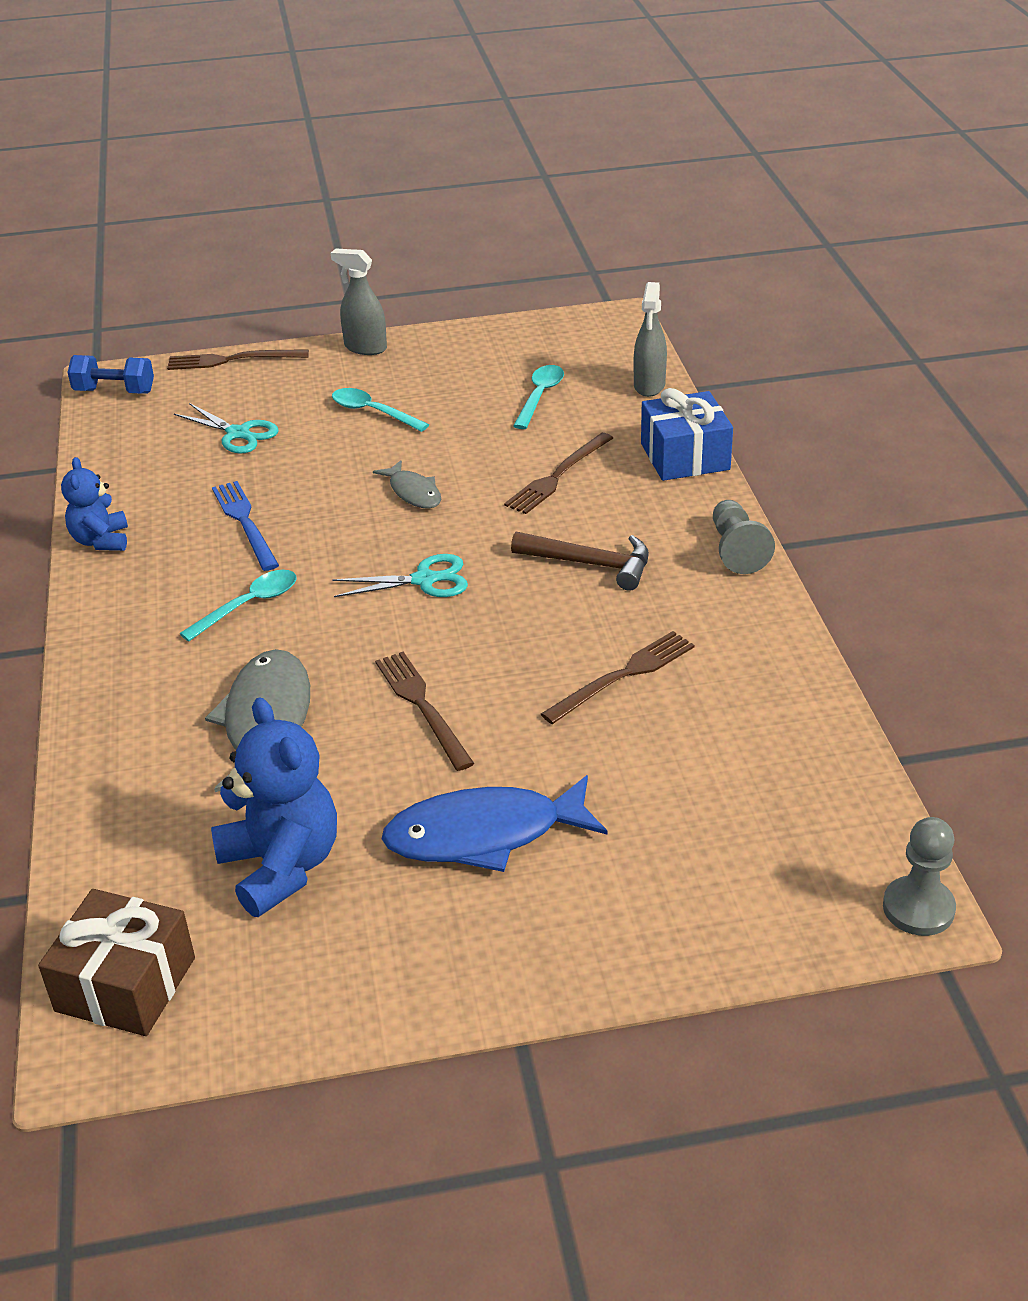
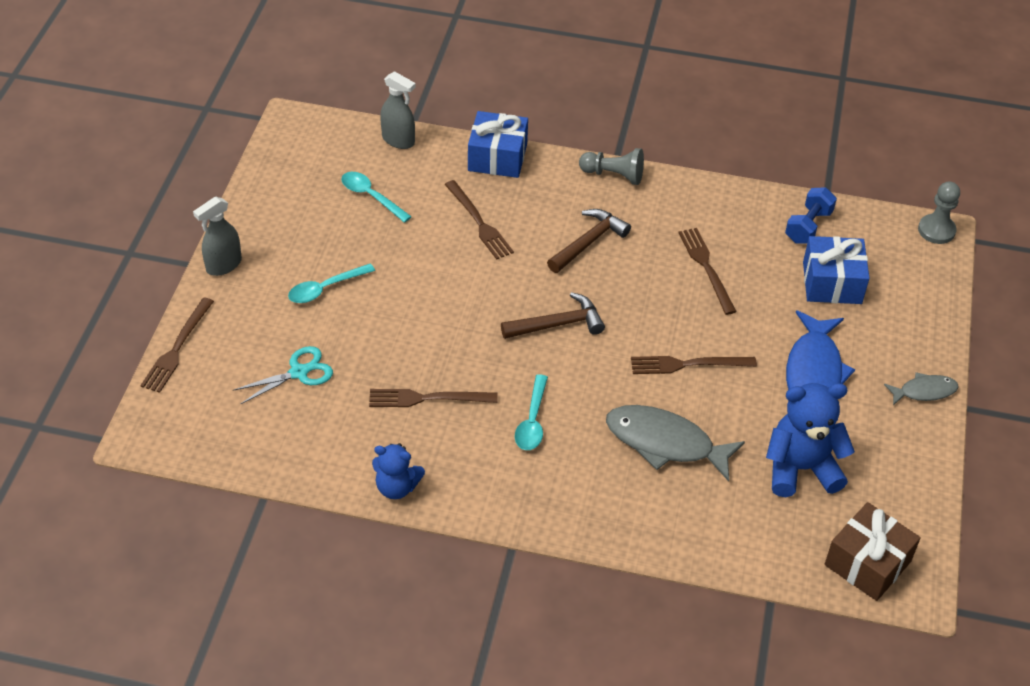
camera: 70 degrees left, 10 degrees up
blue dumbbell [67,355,154,394] -> blue dumbbell moved to [785,187,837,244]
turquoise spoon [179,570,296,642] -> turquoise spoon turned 150 degrees counterclockwise [515,374,548,450]
blue fork [212,481,279,571] -> brown fork [369,389,498,407]
turquoise scissors [332,554,468,597] -> brown hammer [501,292,605,339]
grey fish [373,460,441,509] -> grey fish moved to [884,372,959,406]
none -> blue gift [803,236,870,304]

